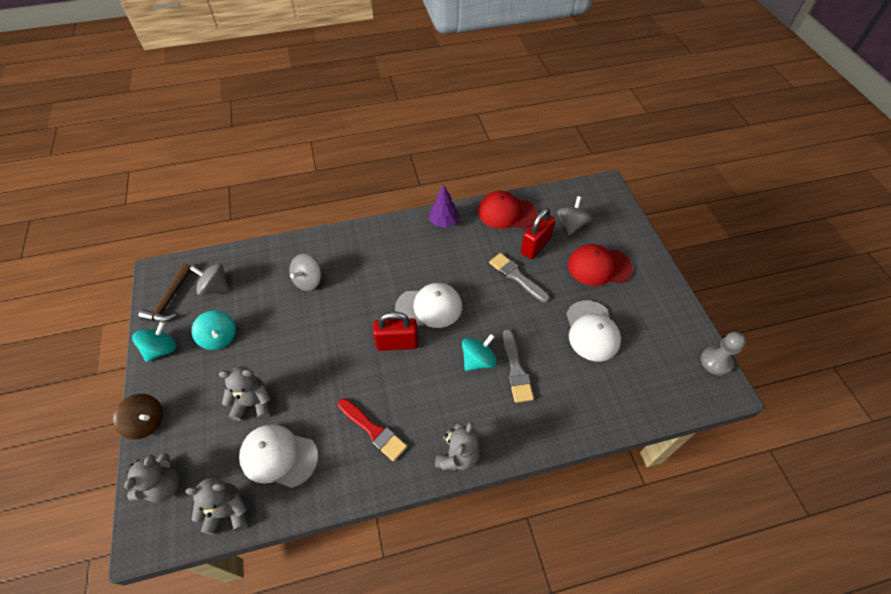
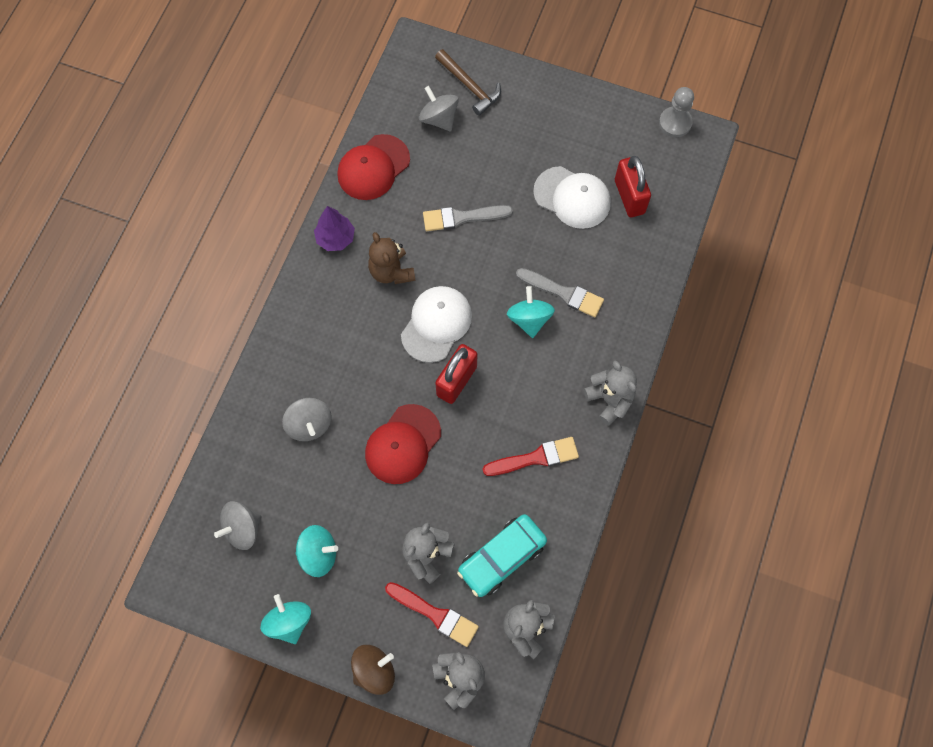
camera: 55 degrees left, 15 degrees up
brown hammer [138,263,191,322] -> brown hammer moved to [435,49,501,116]
white cap [239,424,318,488] -> turquoise car [457,514,547,597]
red padlock [521,208,555,259] -> red padlock moved to [615,156,651,217]
red cap [568,244,633,286] -> red cap moved to [365,404,441,484]
none -> brown teddy bear [368,232,415,284]
none -> red brush [385,582,479,647]

